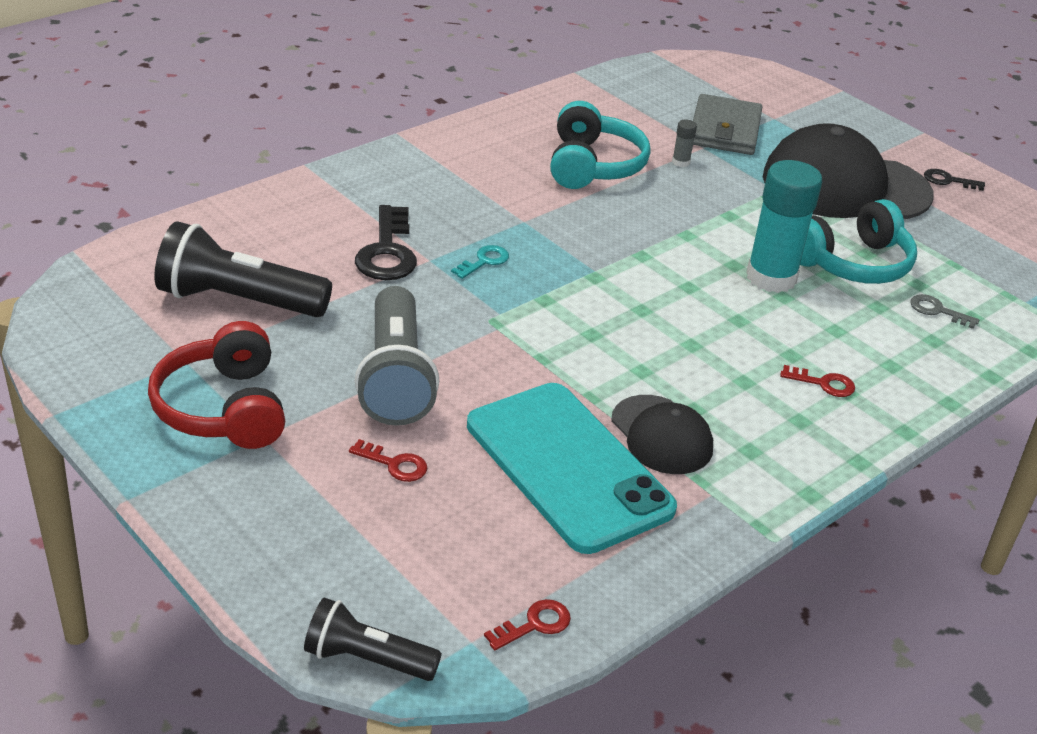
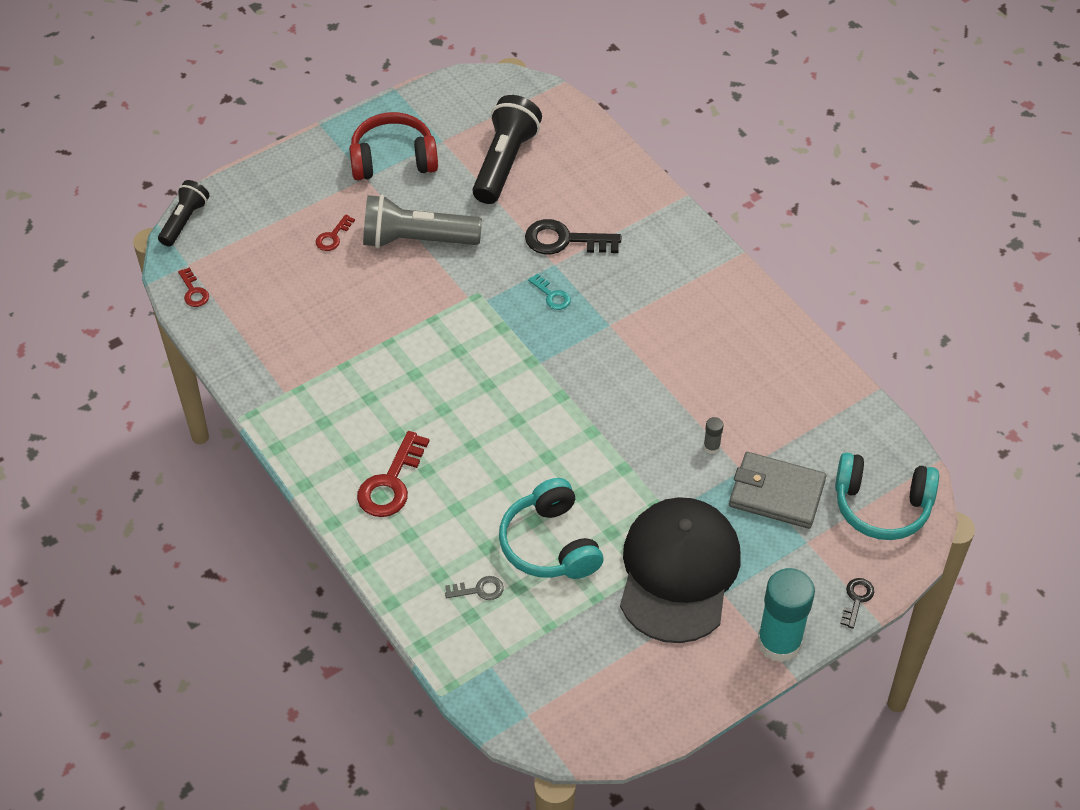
camera: 100 degrees right, 15 degrees up
turquoise phone [467,383,677,554] -> none
turquoise headphones [550,101,651,189] -> turquoise headphones moved to [835,452,939,540]
black cap [611,395,713,474] -> none
turquoise glue stick [746,160,822,293] -> turquoise glue stick moved to [757,568,815,662]
red key [780,365,855,397] -> red key [357,431,429,517], size x1.88
grey key [910,294,979,329] -> grey key turned 45 degrees clockwise [445,576,504,600]
black key [924,169,985,191] -> black key moved to [840,578,874,629]

